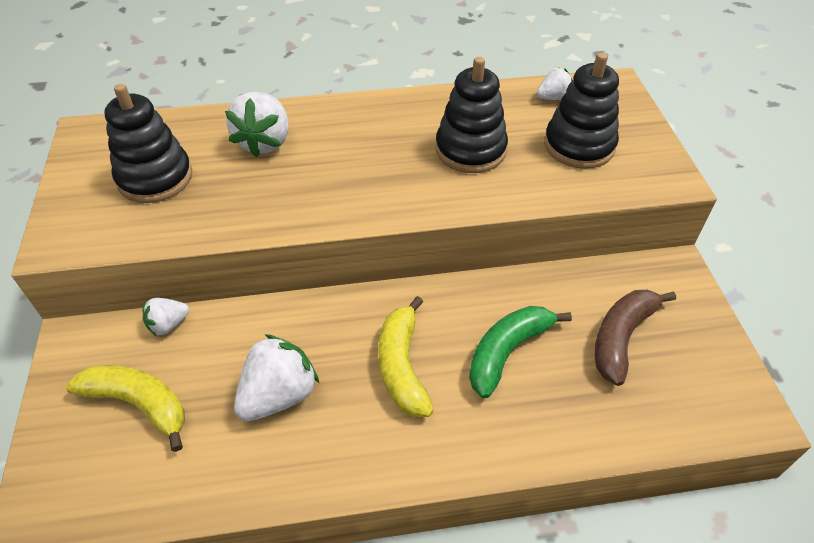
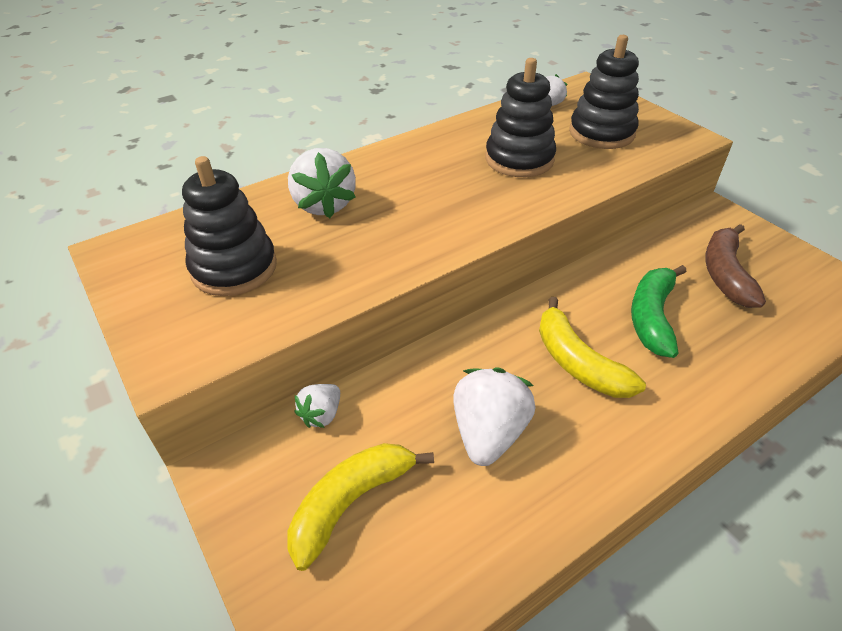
camera: 25 degrees left, 5 degrees down
yellow banana [66,365,185,452] -> yellow banana turned 45 degrees counterclockwise [287,443,434,571]

